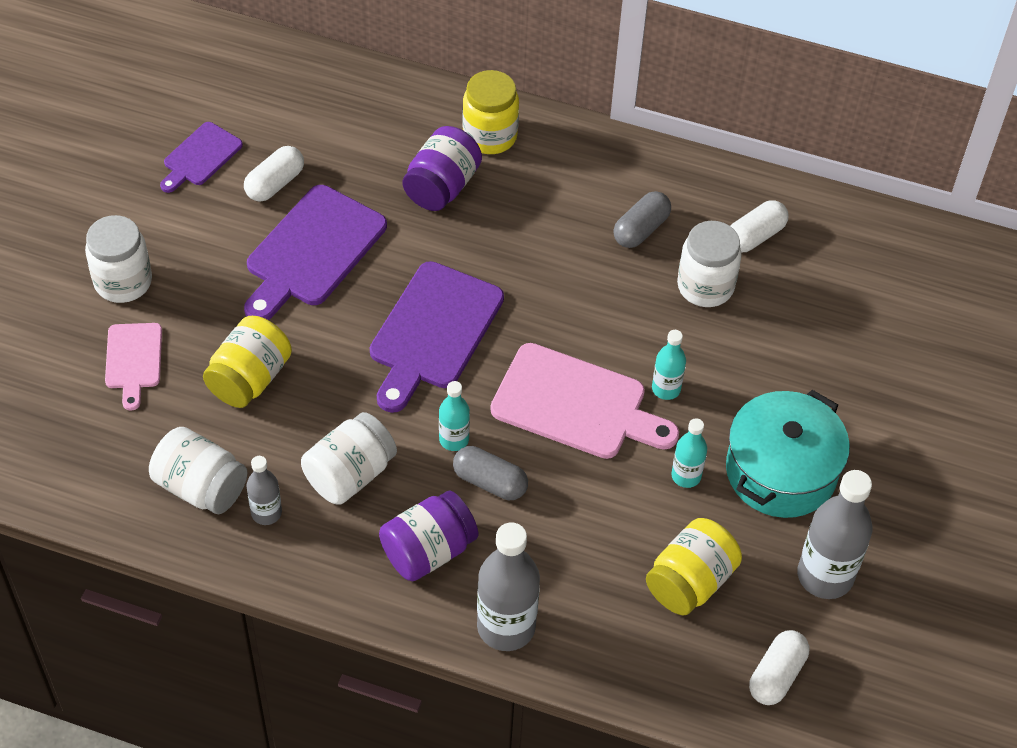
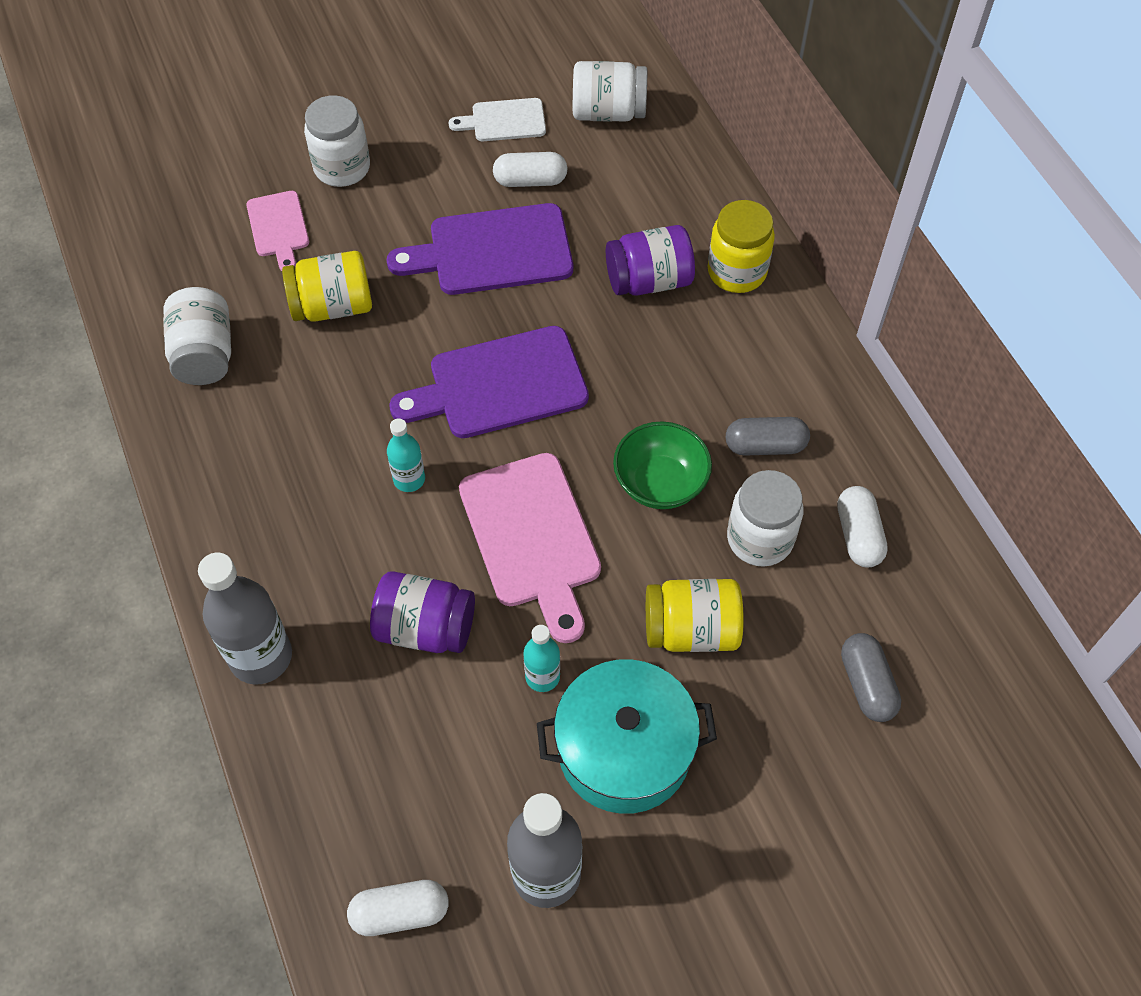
camera: 50 degrees right, 5 degrees up
pink cutting board [105,323,162,411] -> pink cutting board turned 60 degrees counterclockwise [246,191,309,271]
purple cutting board [160,122,243,193] -> white cutting board [449,98,546,141]
grey bottle [247,456,282,525] -> none
white jar [301,412,397,505] -> white jar moved to [573,61,647,122]
purple jar [379,490,478,581] -> purple jar moved to [370,571,475,653]
grey capsule [453,446,528,500] -> grey capsule moved to [841,633,901,722]
yellow jar [646,518,742,615] -> yellow jar moved to [646,579,744,652]
turquoise bottle [652,330,686,400] -> none
white capsule [730,200,788,252] -> white capsule turned 75 degrees clockwise [837,486,888,567]
none -> green bowl [613,421,712,509]

